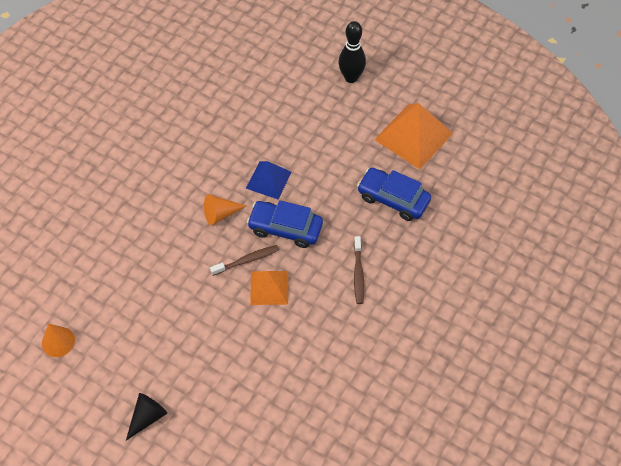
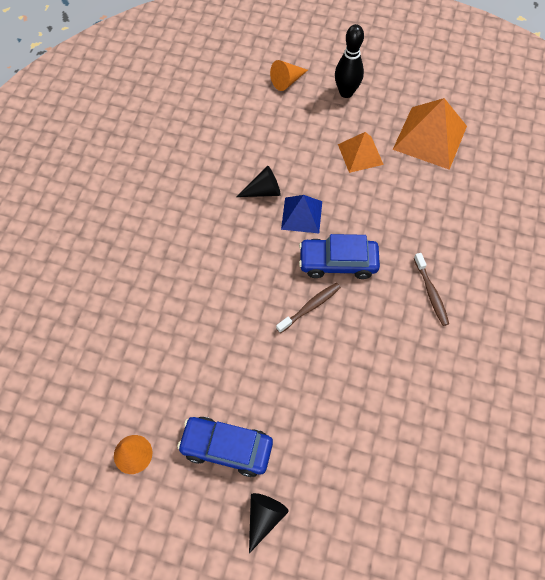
camera: 15 degrees left, 5 degrees up
orange cone [204,194,246,225] -> orange cone moved to [270,60,308,91]
orange pyramid [250,271,288,305] -> orange pyramid moved to [338,132,384,173]
blue car [357,168,431,221] -> blue car moved to [177,417,273,477]
none -> black cone [236,166,281,197]

